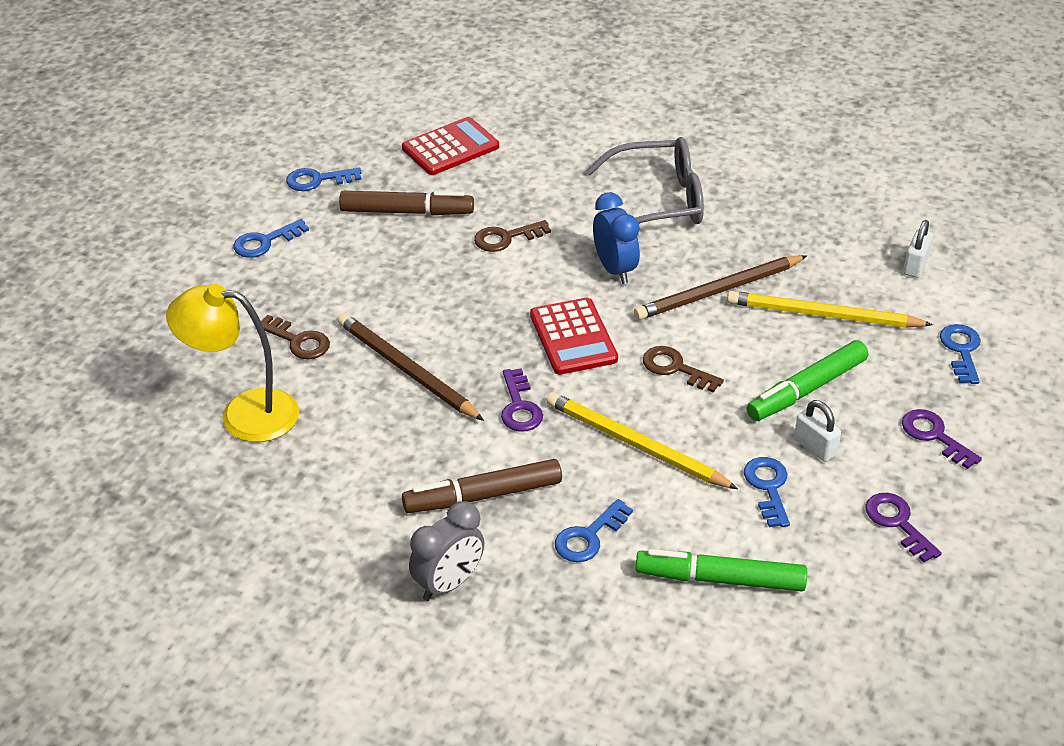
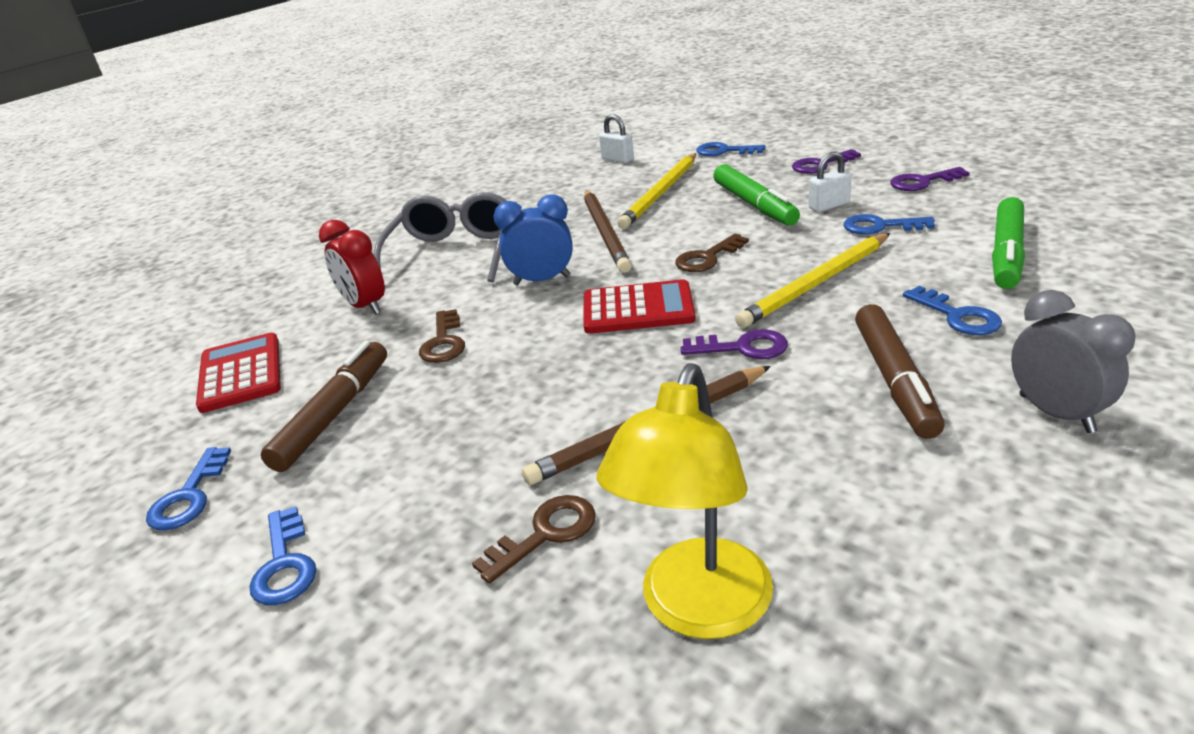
camera: 70 degrees left, 10 degrees down
none -> red clock [319,220,385,315]

